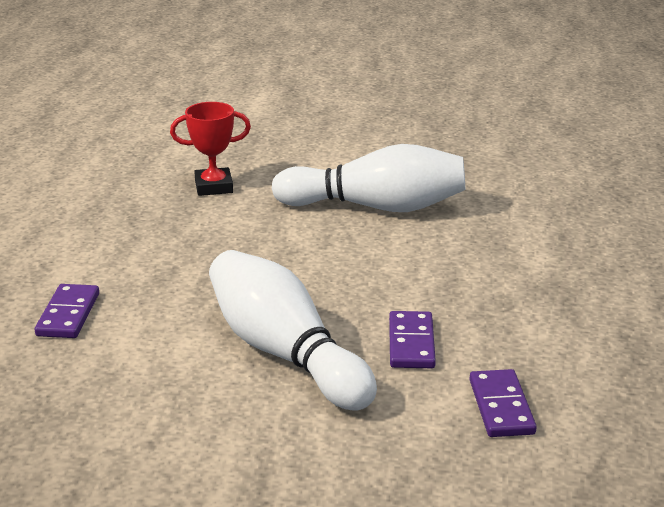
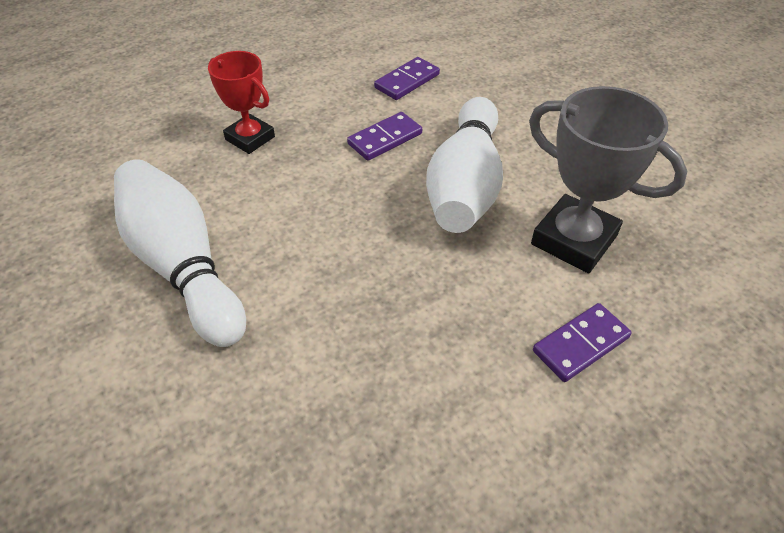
camera: 130 degrees left, 20 degrees up
red trophy [170,102,251,196] -> red trophy moved to [208,51,275,154]
none -> grey trophy [529,86,687,273]

